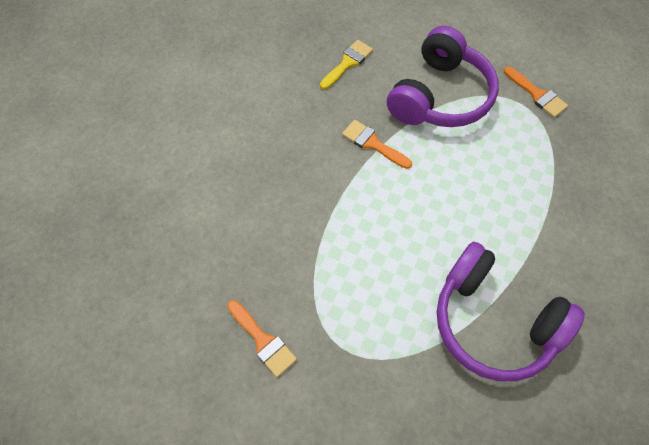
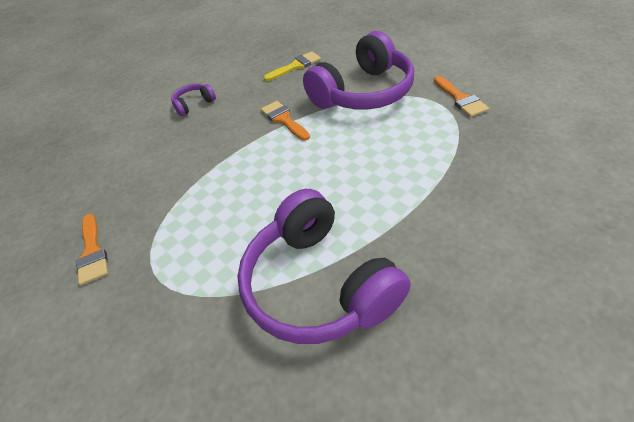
camera: 25 degrees right, 15 degrees down
none -> purple headphones [171,84,216,116]

